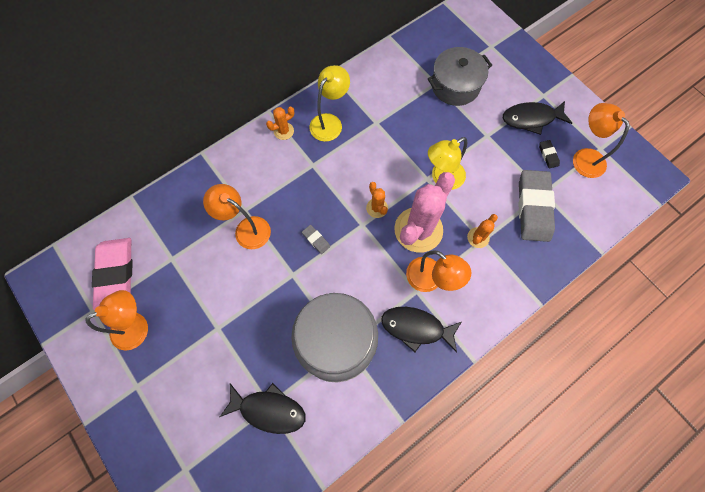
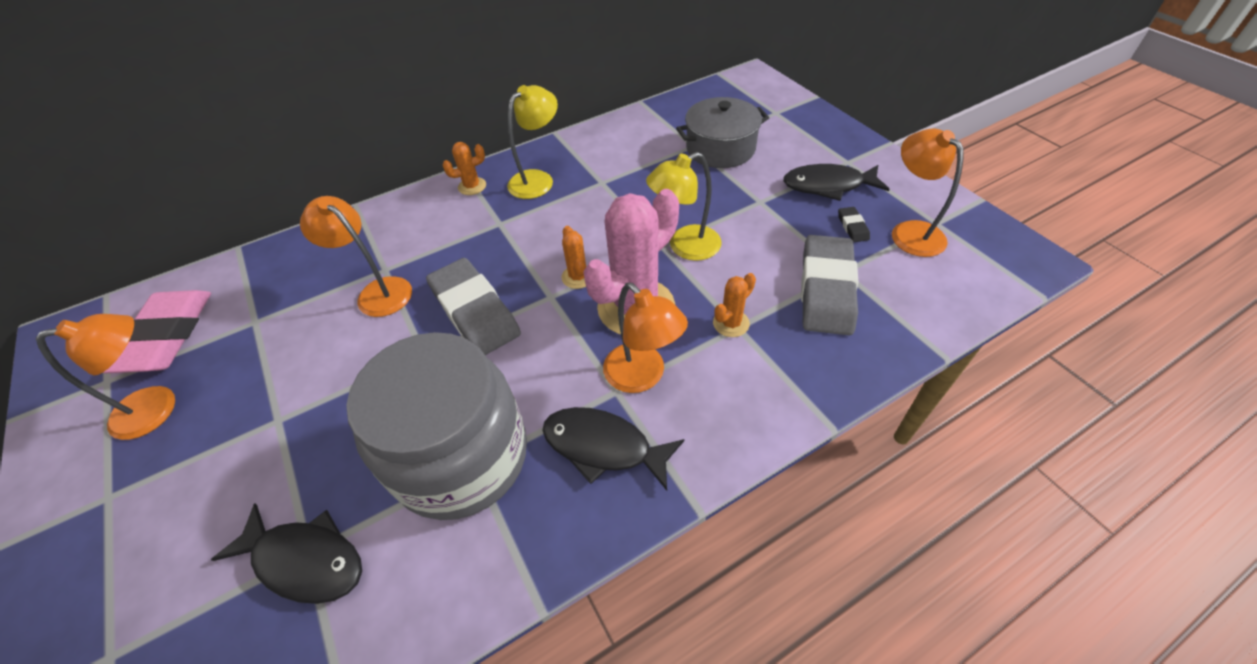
camera: 10 degrees right, 20 degrees down
grey eraser [302,225,330,254] -> grey eraser [426,258,521,355], size x2.41

